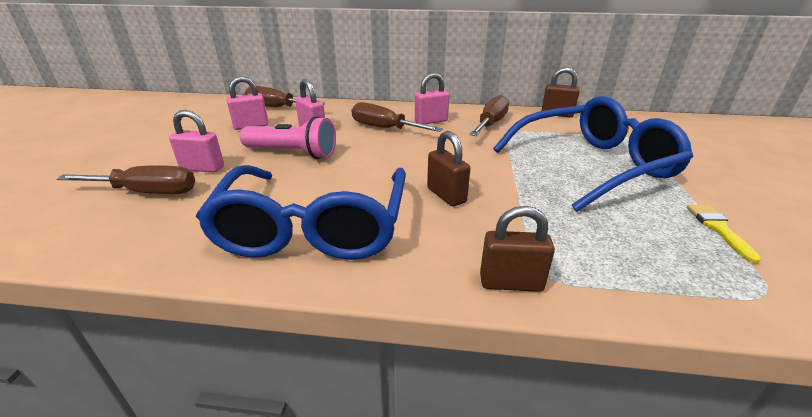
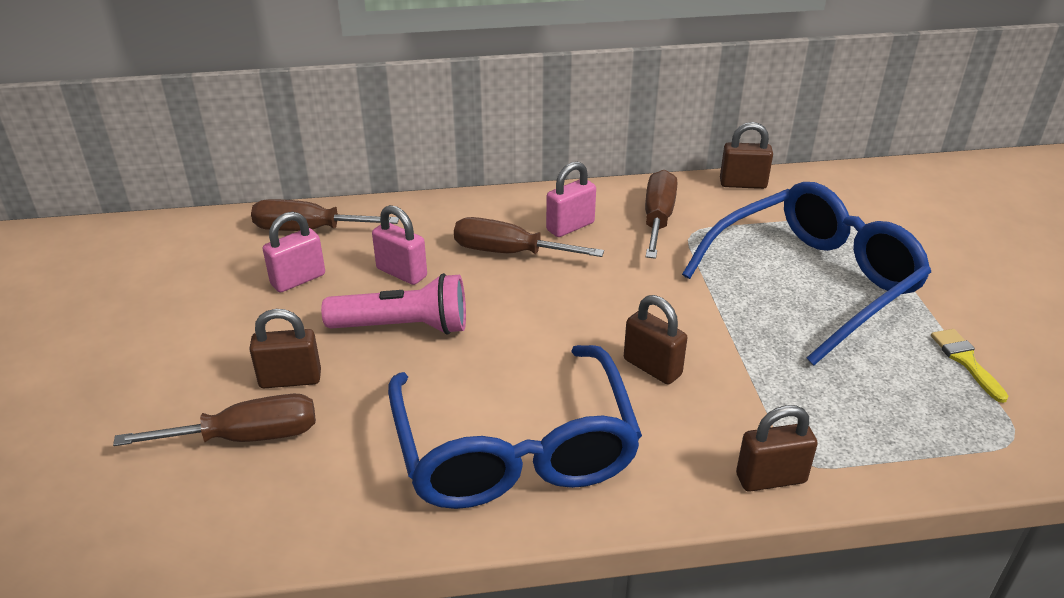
camera: 15 degrees left, 5 degrees up
pink padlock [169,110,224,173] -> brown padlock [249,309,321,388]

